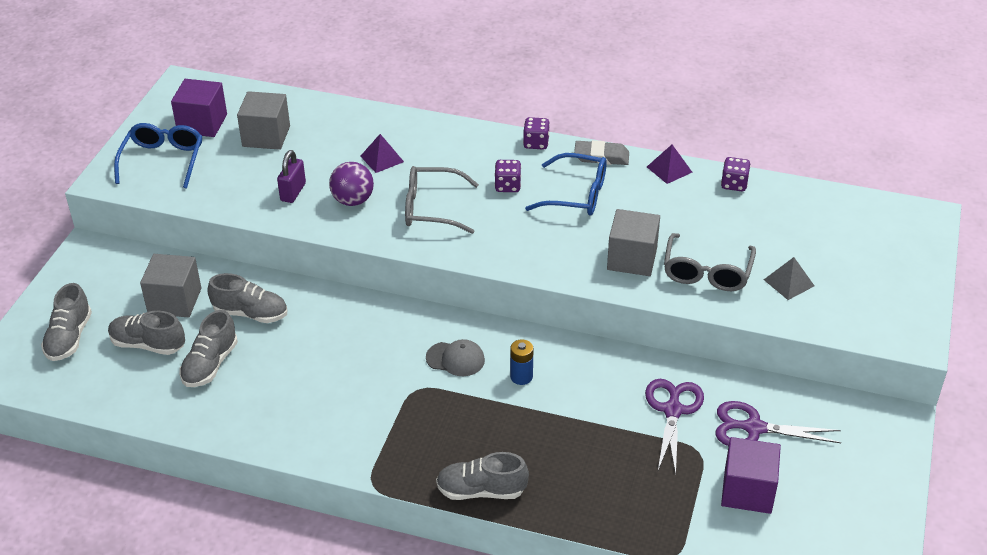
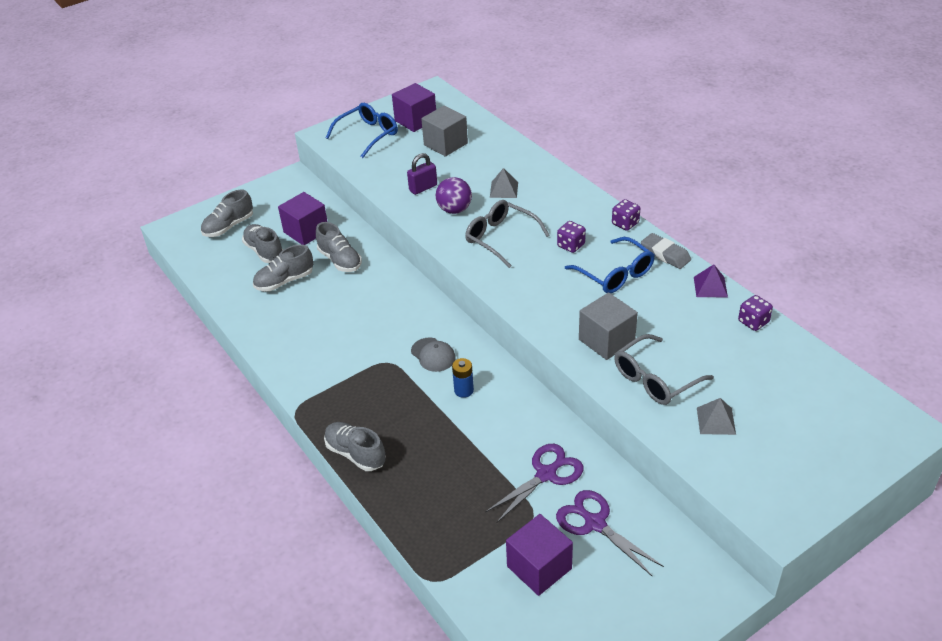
camera: 40 degrees right, 0 degrees up
grey cube [140,254,201,318] -> purple cube [278,192,328,245]
purple pyramid [360,134,404,173] -> grey pyramid [490,168,518,198]

